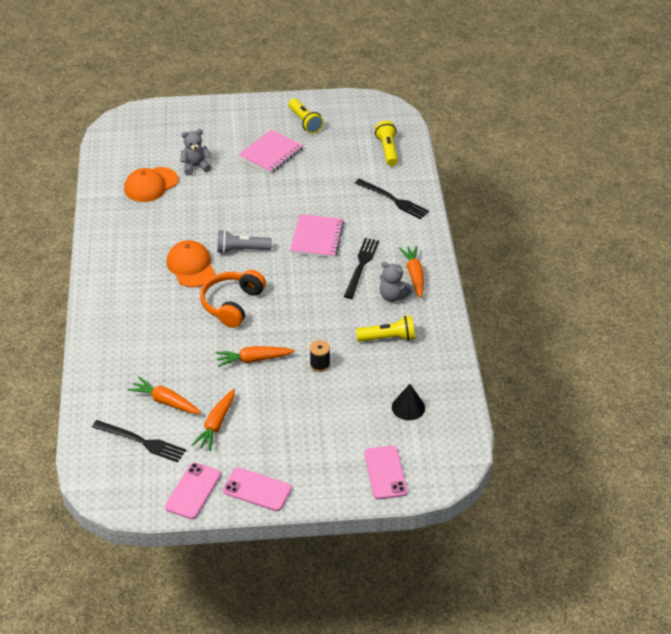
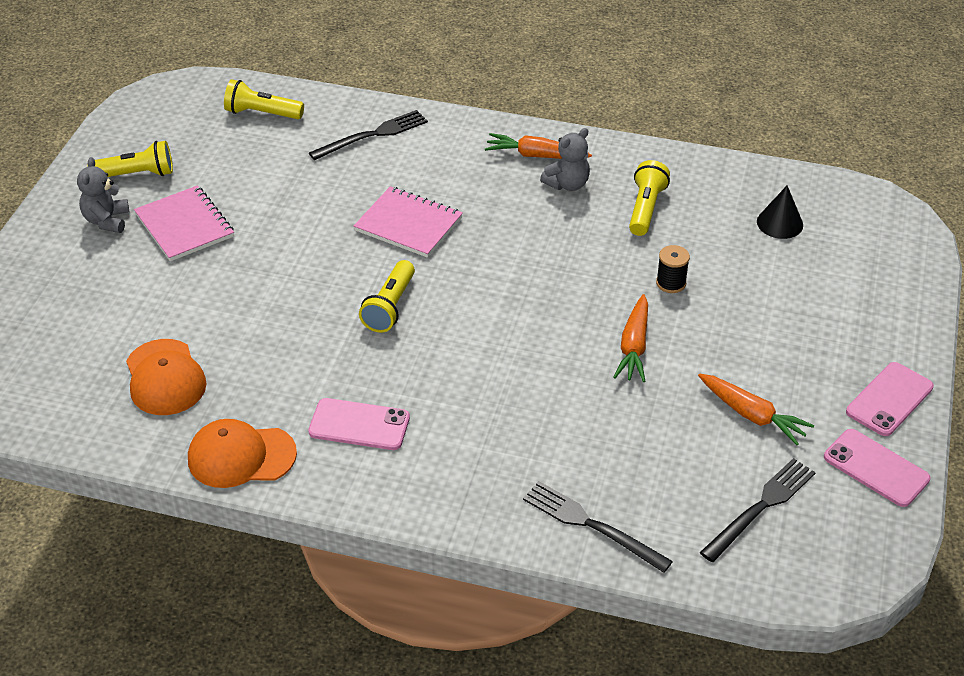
camera: 70 degrees left, 0 degrees up
orange carrot [128,377,201,414] -> none
orange cap [167,240,215,287] -> orange cap moved to [188,419,297,488]
grey teddy bear [180,129,211,176] -> grey teddy bear moved to [77,157,129,233]
orange headphones [200,270,266,328] -> none
grey flashlight [217,230,272,254] -> yellow flashlight [359,260,415,333]
black fork [344,238,379,299] -> black fork moved to [523,481,673,573]
pink phone [364,446,407,499] -> pink phone moved to [308,398,410,450]

